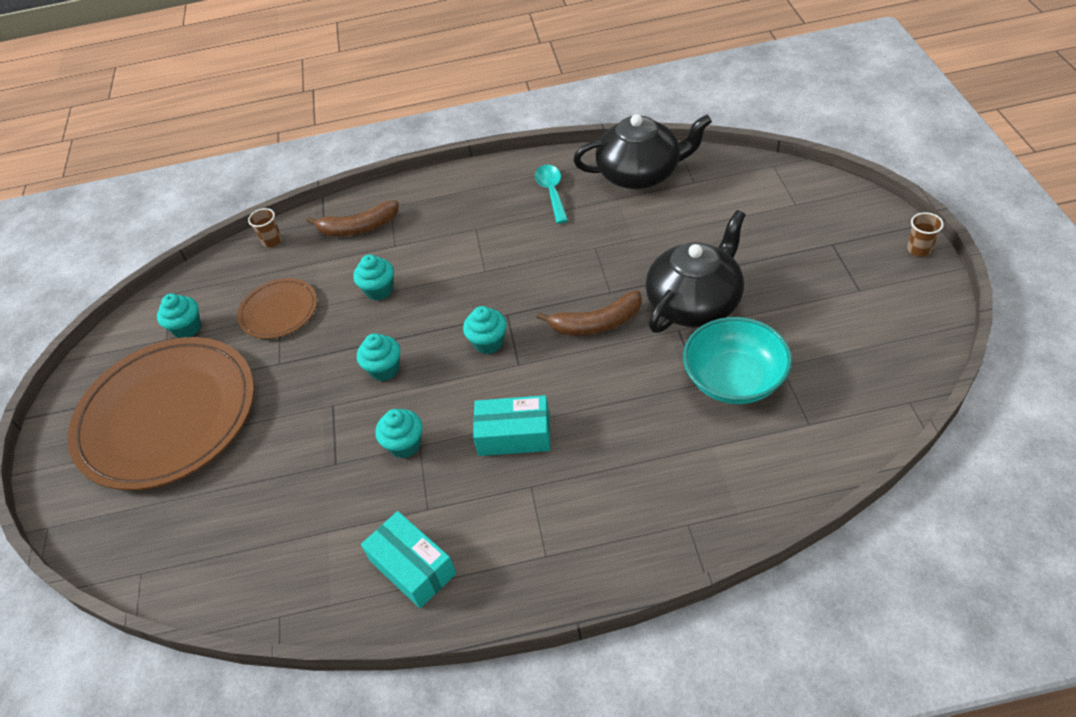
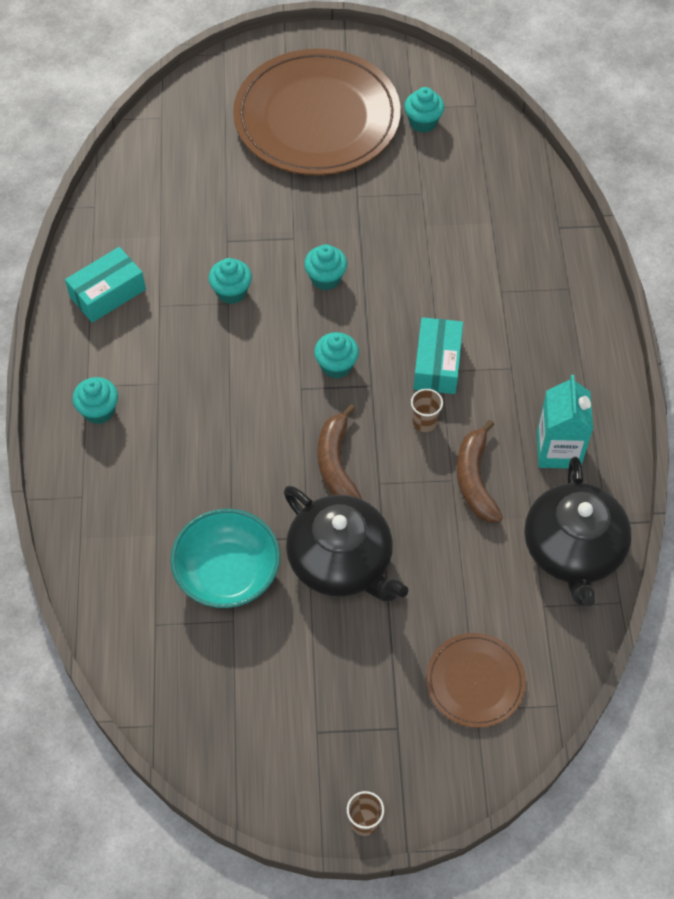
camera: 90 degrees right, 10 degrees up
brown plate [237,278,317,339] -> brown plate moved to [426,633,526,728]
brown cup [248,208,282,247] -> brown cup moved to [411,389,443,432]
brown banana [306,200,399,236] -> brown banana moved to [457,420,503,522]
turquoise cupcake [353,254,394,301] -> turquoise cupcake moved to [72,377,118,424]
turquoise box [473,395,550,456] -> turquoise box moved to [413,317,463,394]
turquoise spoon [535,165,568,224] -> turquoise carton [537,375,593,468]

